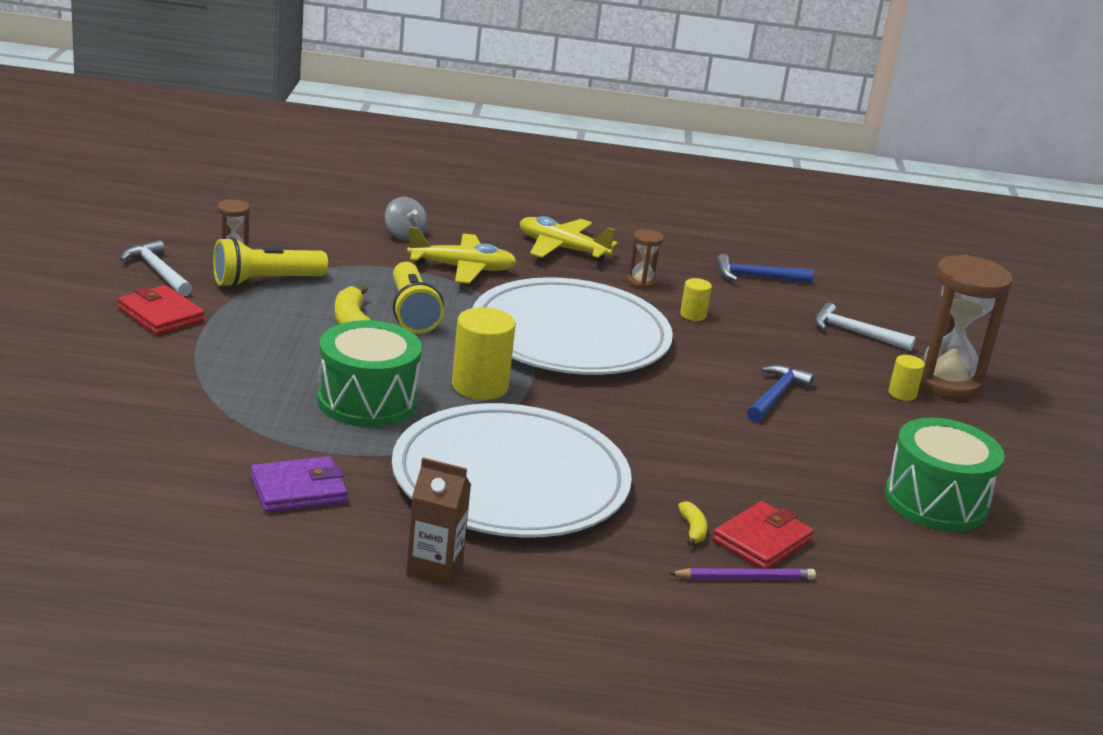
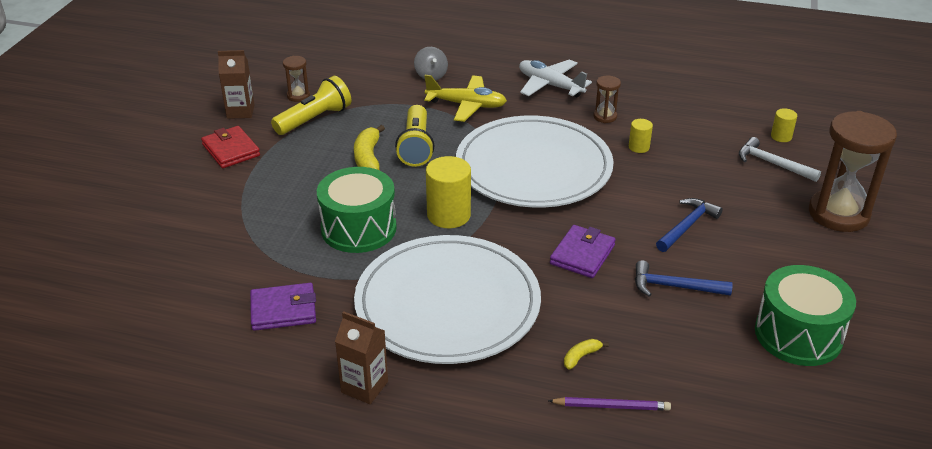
camera: 15 degrees right, 10 degrees up
white hammer [120,240,192,297] -> brown carton [218,50,255,119]
yellow flashlight [213,237,328,288] -> yellow flashlight turned 150 degrees clockwise [271,76,352,135]
yellow plane [519,216,618,262] -> white plane [519,59,592,97]
yellow banana [678,501,708,546] -> yellow banana turned 135 degrees counterclockwise [564,339,609,370]
red wallet [713,501,814,569] -> none
blue hammer [716,254,814,283] -> blue hammer moved to [635,260,733,297]
yellow cylinder [888,355,925,401] -> yellow cylinder moved to [771,108,797,142]
none -> purple wallet [550,225,616,278]

